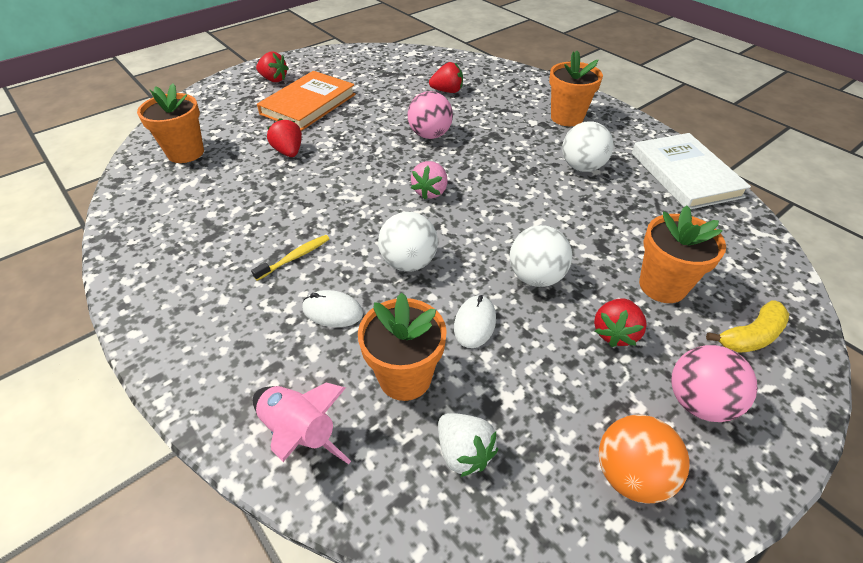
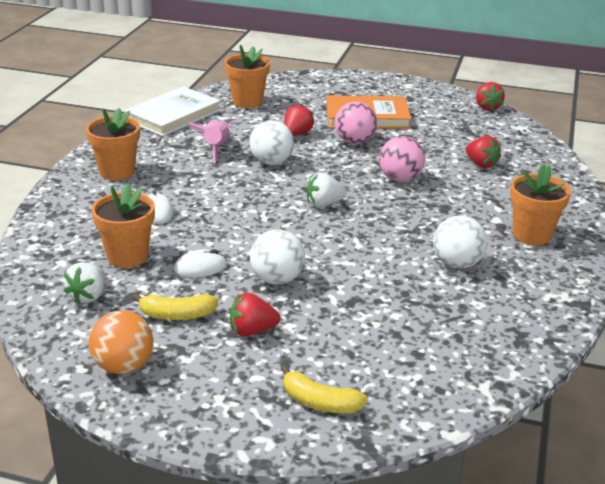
camera: 55 degrees right, 15 degrees down
yellow toothbrush [251,235,329,281] -> none
pink rocket [253,383,351,464] -> pink rocket moved to [187,119,235,163]
red strawberry [256,51,289,82] -> red strawberry moved to [476,82,505,111]
white ball [378,212,438,272] -> white ball moved to [249,120,294,165]
pink strawberry [411,161,447,199] -> white strawberry [306,172,347,207]
white book [632,133,751,209] -> white book moved to [124,86,221,136]
orange flower pot [639,205,726,303] -> orange flower pot moved to [86,108,140,180]
pink ball [671,345,758,422] -> pink ball moved to [334,101,377,144]
none -> yellow banana [132,294,218,320]

